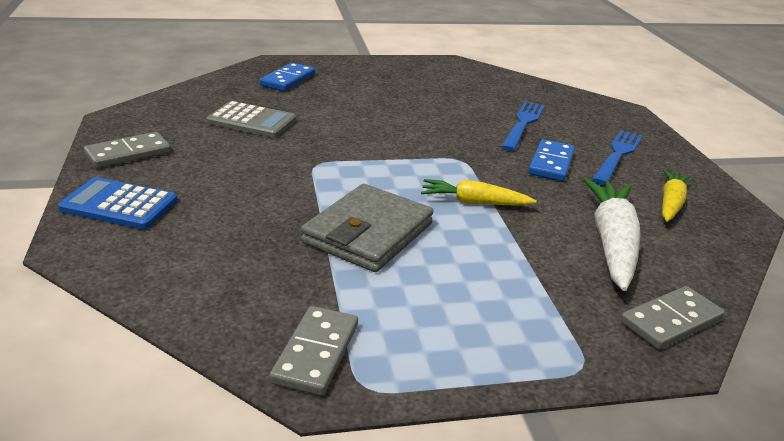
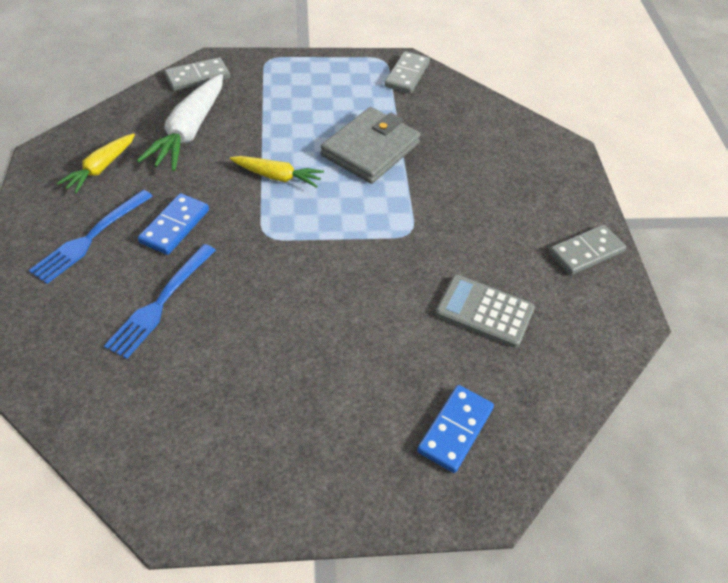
camera: 175 degrees left, 20 degrees up
blue calculator [58,177,177,229] -> none

